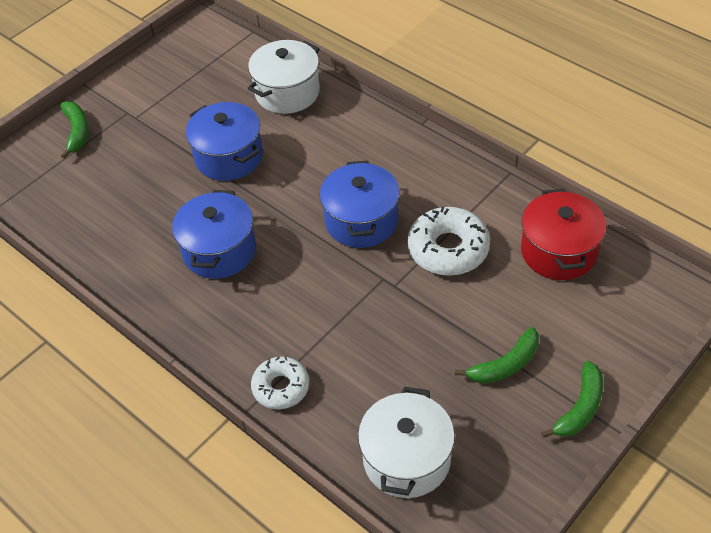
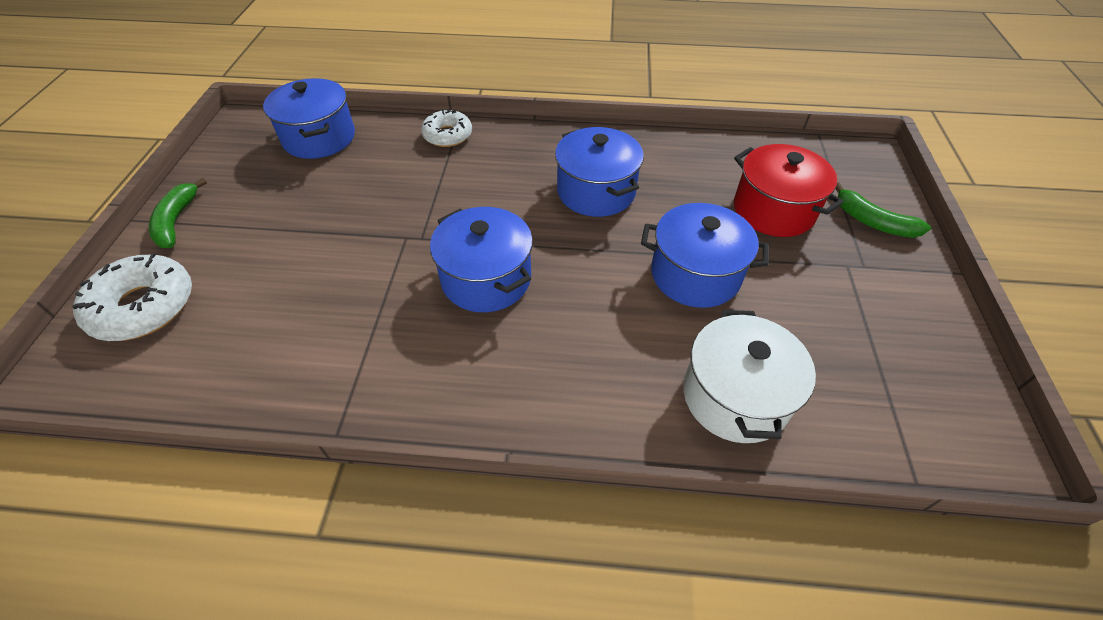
camera: 140 degrees right, 0 degrees up
white pot [358,386,455,498] -> blue pot [263,78,355,159]
white donut [407,207,490,276] -> white donut moved to [73,253,192,341]
green banana [455,327,539,384] -> none
red pot [521,189,606,280] -> red pot moved to [734,144,843,237]

